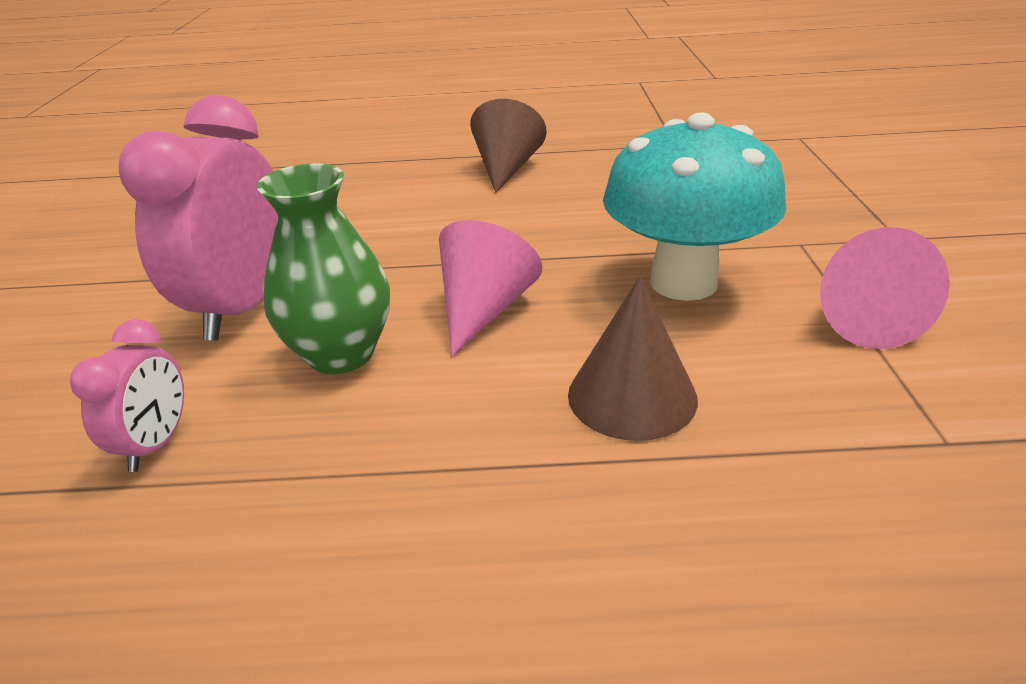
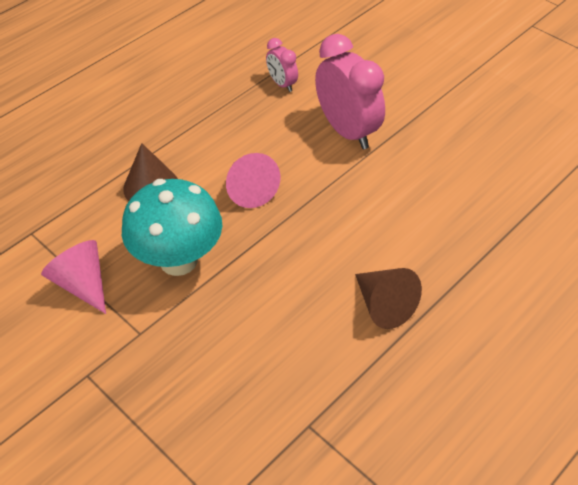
camera: 135 degrees right, 15 degrees up
green vase [257,163,390,374] -> none

